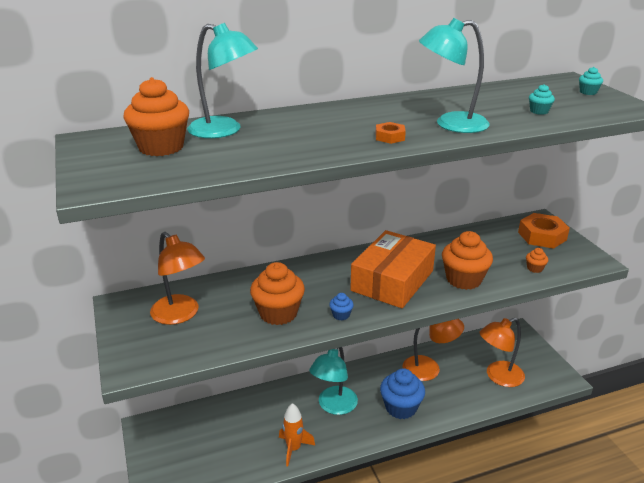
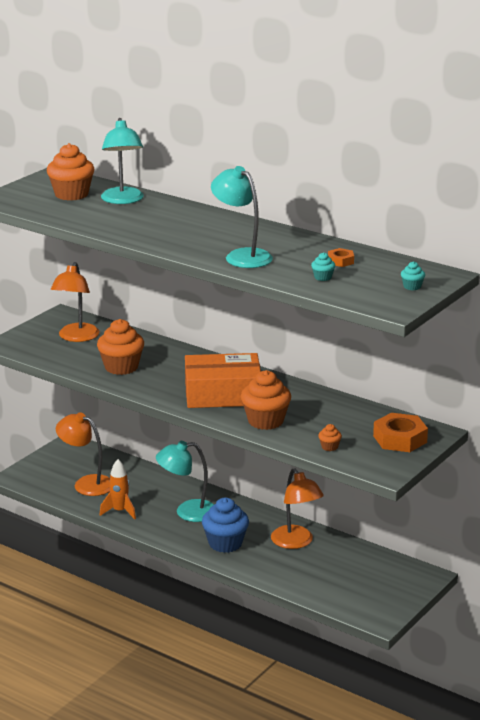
camera: 55 degrees right, 5 degrees down
blue cupcake [329,293,354,321] -> none
orange nut [375,122,406,144] -> orange nut moved to [328,248,354,267]
orange lamp [480,318,525,387] -> orange lamp moved to [56,412,110,496]

